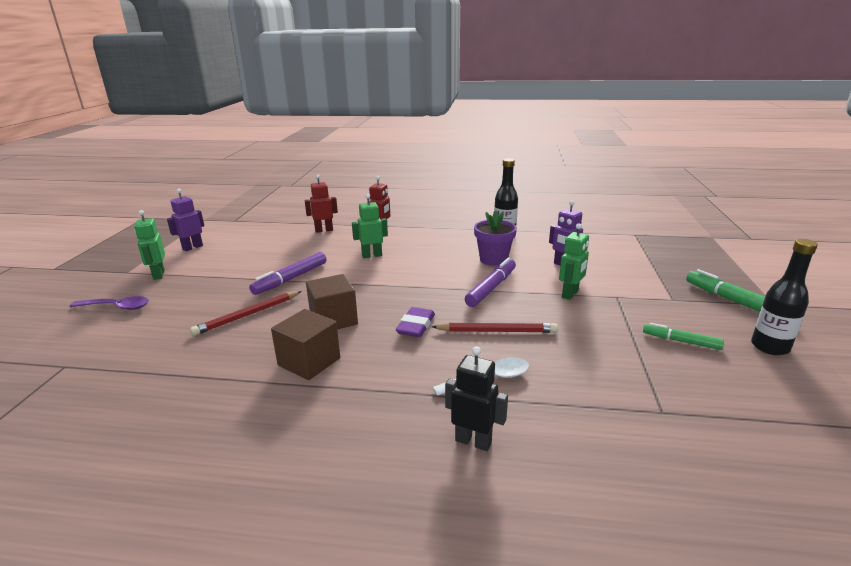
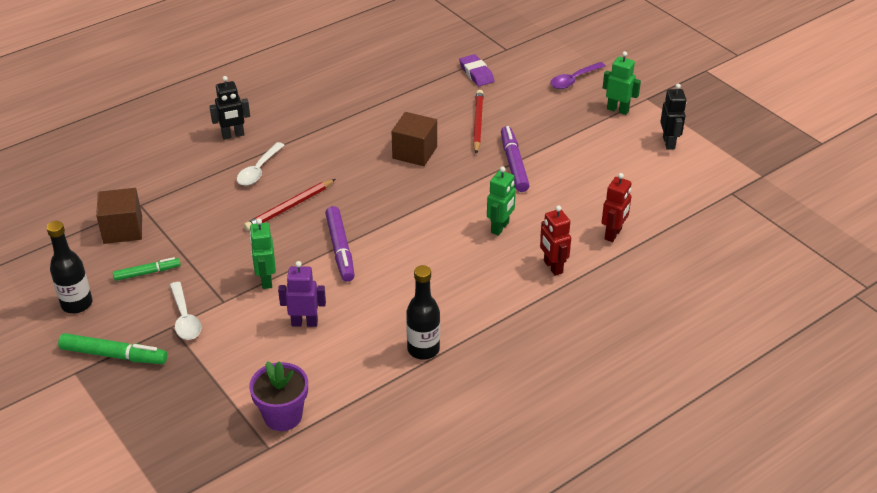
camera: 135 degrees right, 15 degrees up
purple robot [167,189,204,251] -> black robot [660,83,687,150]
brown cube [271,309,340,380] -> brown cube moved to [96,188,142,244]
purple eraser [396,307,435,337] -> purple eraser moved to [459,54,494,86]
purple flower pot [474,210,517,266] -> purple flower pot moved to [249,361,308,431]
none -> white spoon [170,282,201,340]

